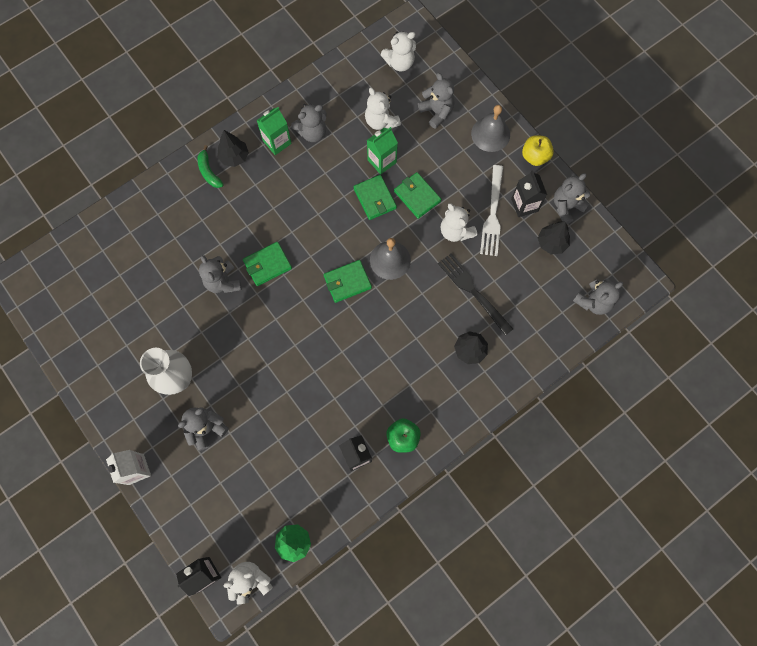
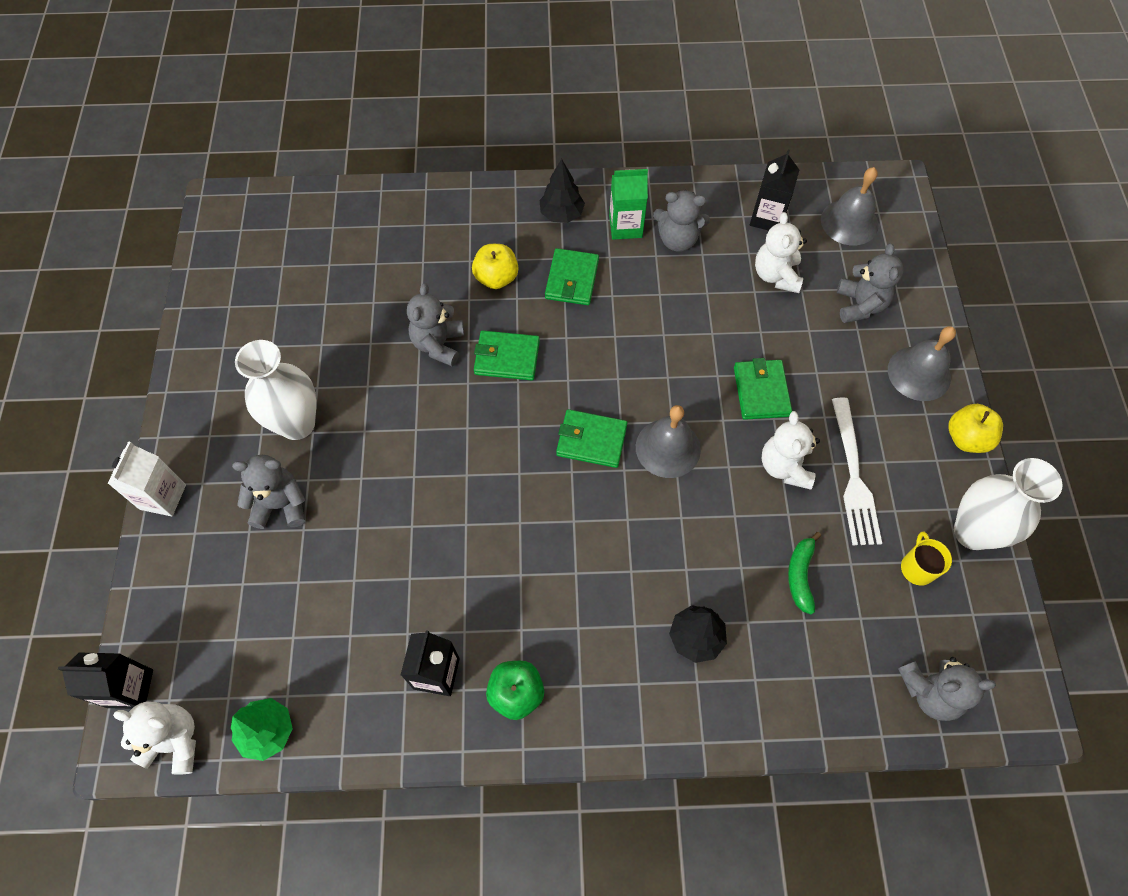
camera: 35 degrees right, 10 degrees down
green banana [198,145,224,188] -> green banana moved to [788,532,821,614]
green wallet [353,175,397,220] -> green wallet moved to [545,248,599,305]
green carton [367,127,398,174] -> none
white teddy bear [381,31,416,71] -> grey bell [821,167,879,245]
black fork [438,253,513,336] -> none
white fork [480,165,503,256] -> white fork turned 45 degrees counterclockwise [832,398,882,545]
black carton [511,170,547,217] -> black carton moved to [750,150,799,231]
black tree [538,221,570,254] -> yellow mug [901,531,952,586]
grey teddy bear [554,173,590,224] -> white vase [954,458,1062,550]
none -> yellow apple [472,244,519,289]

